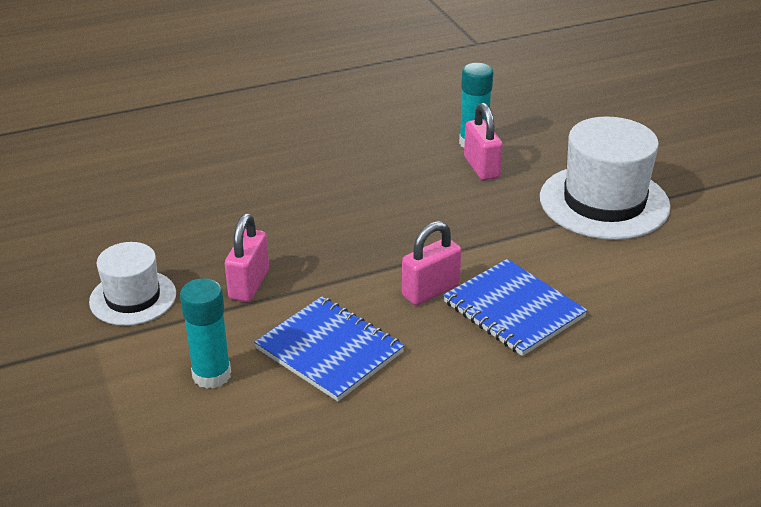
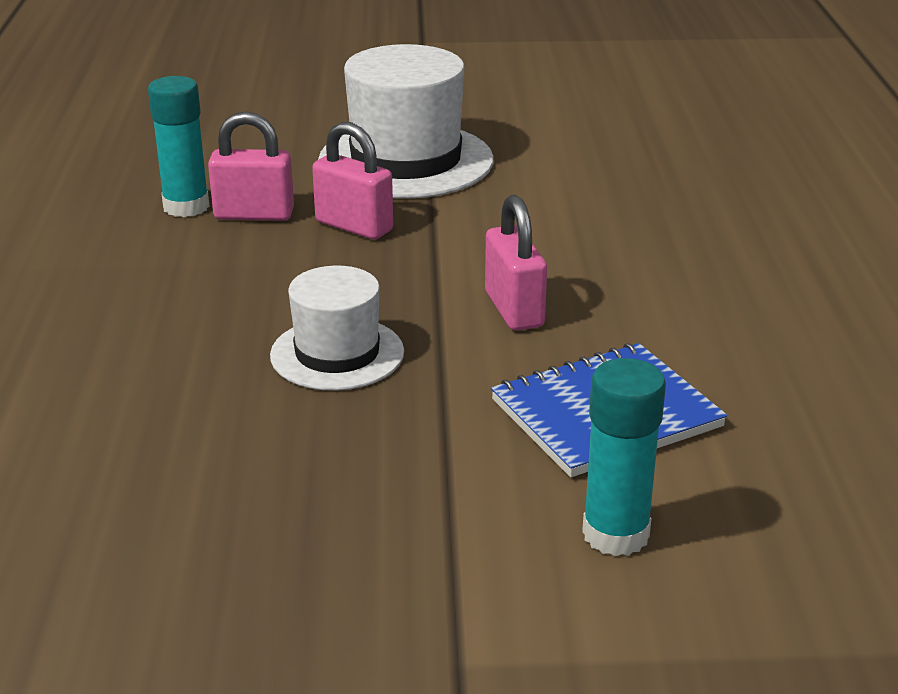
camera: 70 degrees left, 5 degrees down
white hat [89,242,176,326] -> white hat moved to [270,266,404,391]
pink padlock [225,214,269,302] -> pink padlock moved to [312,122,393,240]
blue notebook [443,259,588,356] -> none

